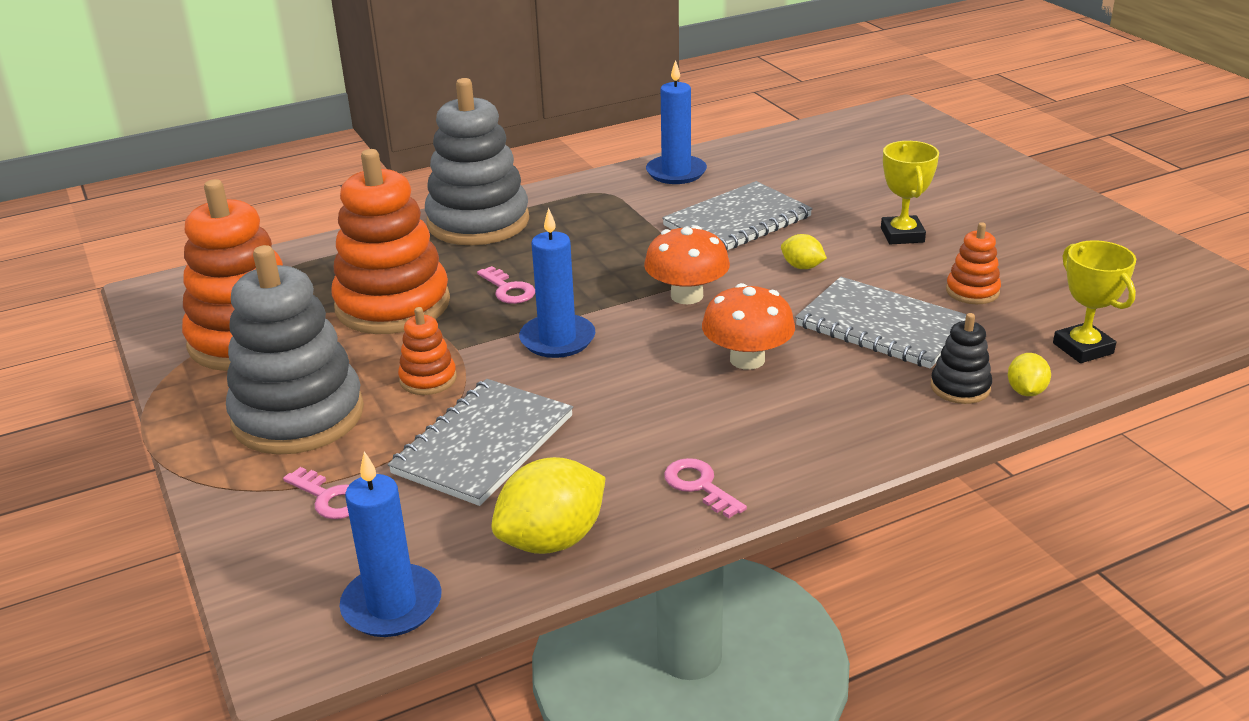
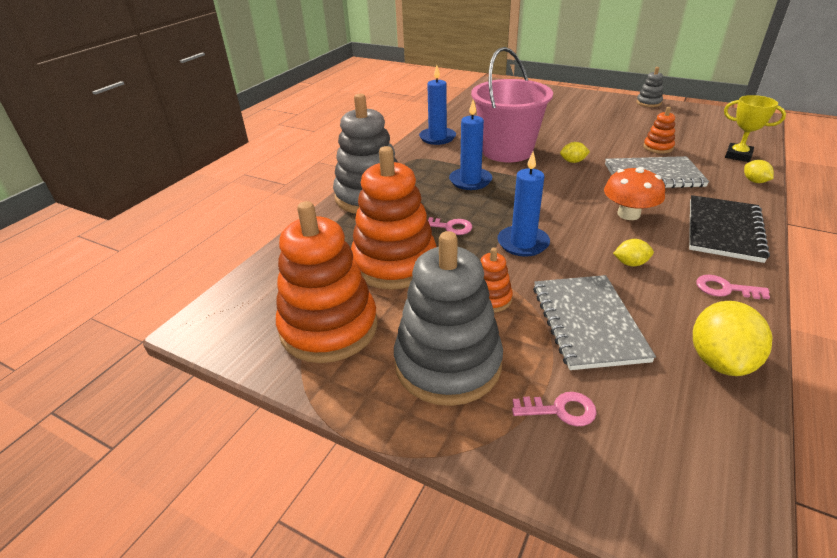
camera: 35 degrees left, 5 degrees up
blue candle [340,451,441,637] -> blue candle moved to [449,100,492,190]
orange mushroom [644,226,730,304] -> none
grey notebook [662,181,813,250] -> pink bucket [471,47,553,162]
yellow trophy [881,141,939,244] -> none
black stacking toy [931,313,992,404] -> none
none -> yellow lemon [613,239,654,266]
none -> grey stacking toy [636,67,663,107]
none -> black notebook [689,195,770,263]

